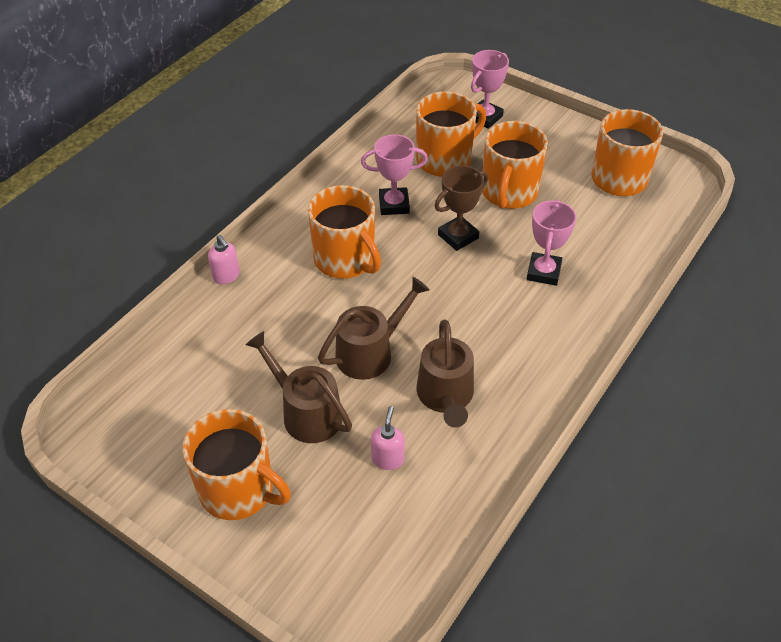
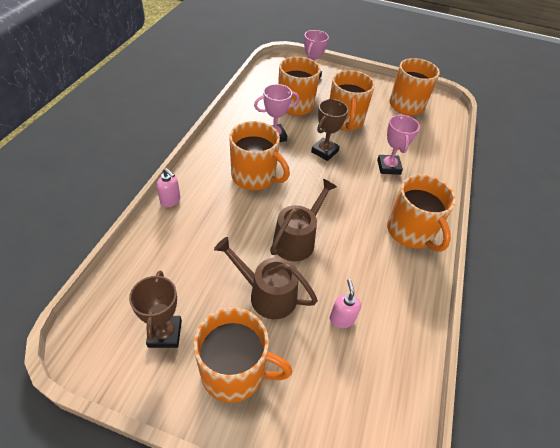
camera: 20 degrees left, 0 degrees up
brown watering can [416,319,474,428] -> none
none -> brown trophy [129,271,182,348]
none -> orange mug [387,175,456,252]

